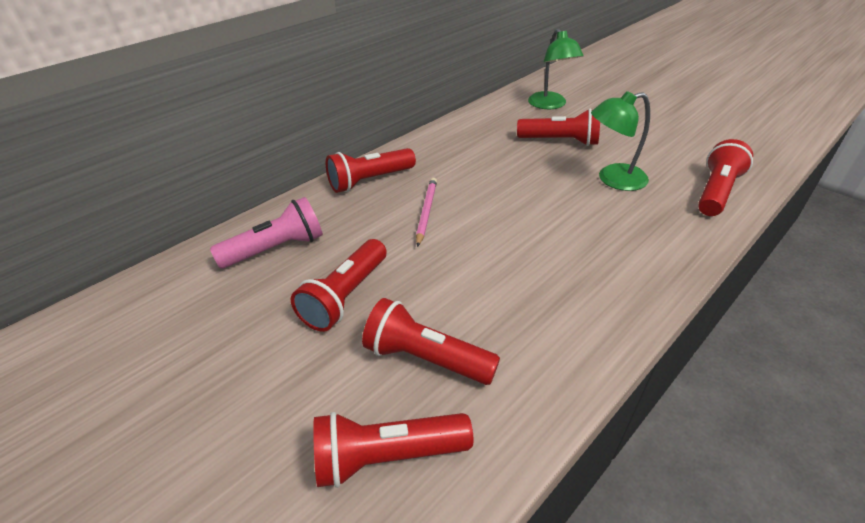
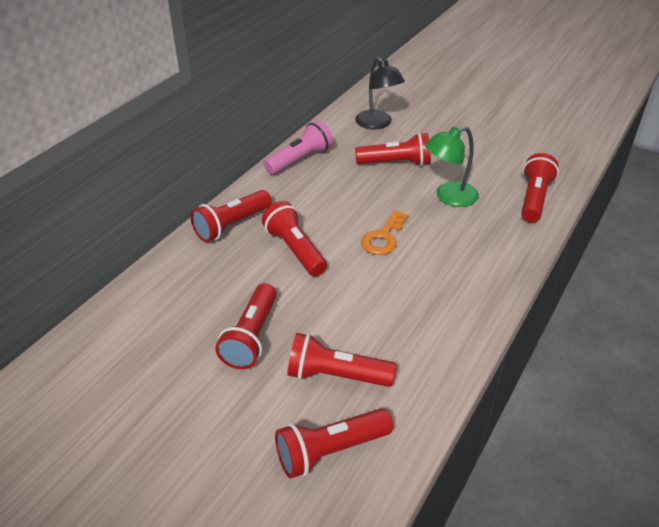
camera: 15 degrees left, 0 degrees up
pink flashlight [210,197,323,268] -> pink flashlight moved to [263,120,333,175]
pink pencil [416,178,437,247] -> red flashlight [262,201,327,276]
green lamp [528,29,584,109] -> black lamp [355,57,405,129]
none -> orange key [361,210,408,255]

